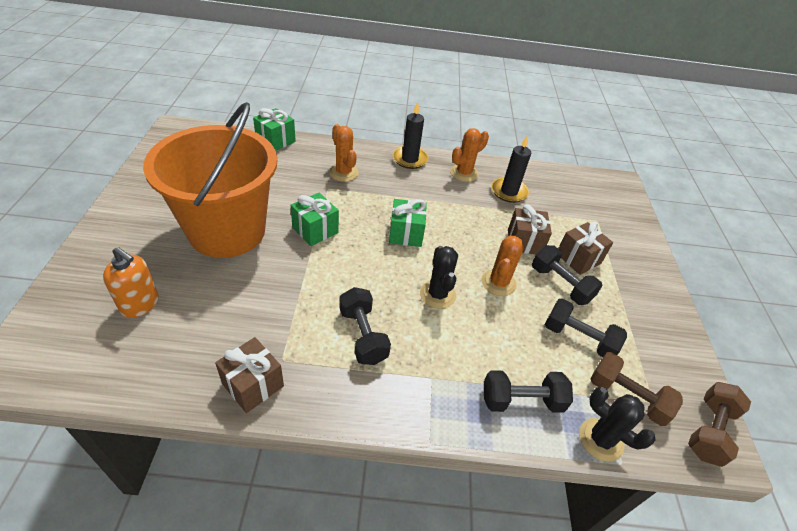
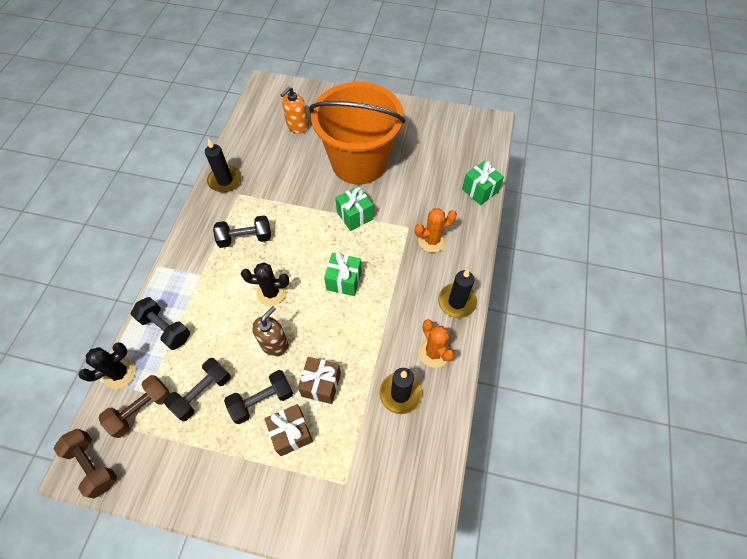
camera: 105 degrees right, 15 degrees up
brown gift [215,337,284,413] -> black candle [205,139,241,192]
orange cactus [482,236,524,296] -> brown soap dispenser [252,306,288,357]
black dumbbell [484,370,573,413] -> black dumbbell turned 60 degrees counterclockwise [131,297,190,350]

